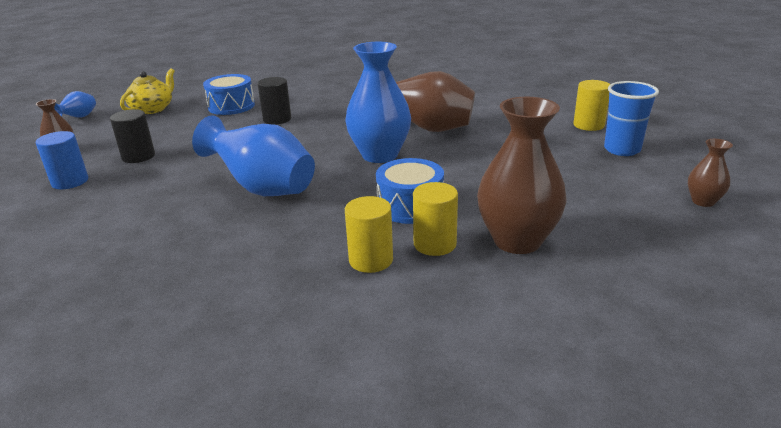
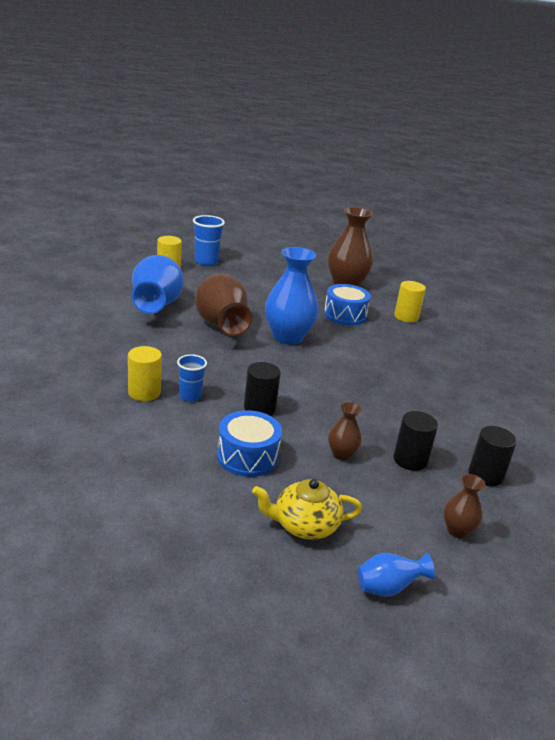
camera: 125 degrees left, 0 degrees up
blue cylinder [36,131,88,189] -> black cylinder [468,426,517,486]
blue vase [192,116,315,196] -> blue vase moved to [132,255,184,314]
yellow cylinder [413,182,458,256] -> yellow cylinder moved to [128,346,162,401]
brown vase [688,139,733,207] -> brown vase moved to [328,402,362,460]
none -> blue cup [177,354,207,402]

